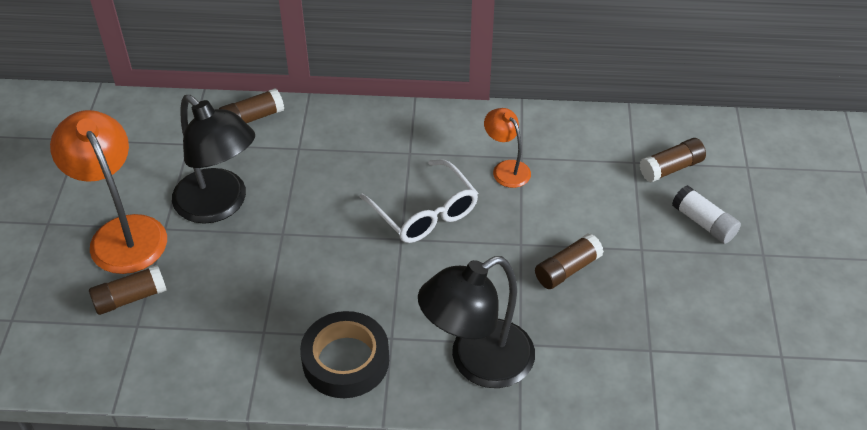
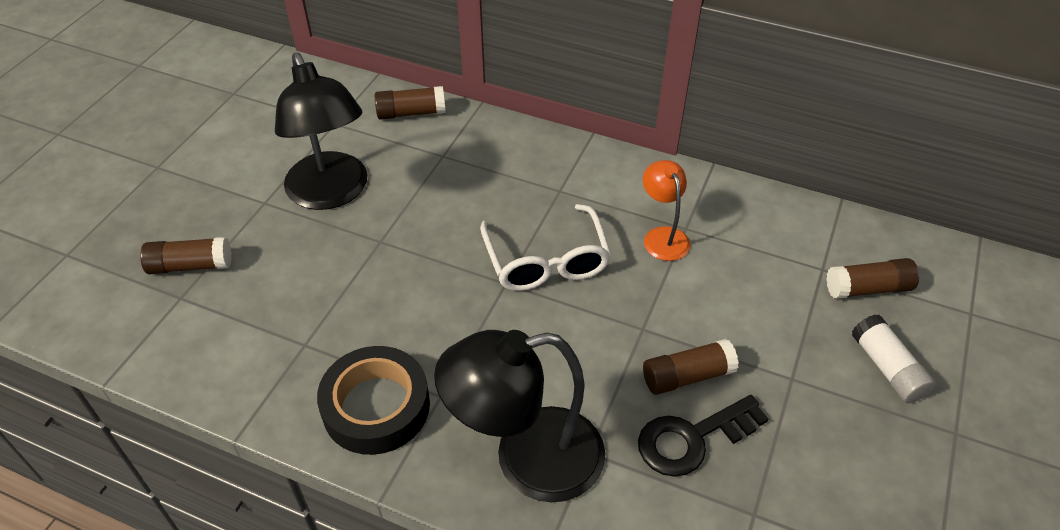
camera: 20 degrees right, 0 degrees up
orange lamp [50,110,167,274] -> none
none -> black key [638,395,768,477]

